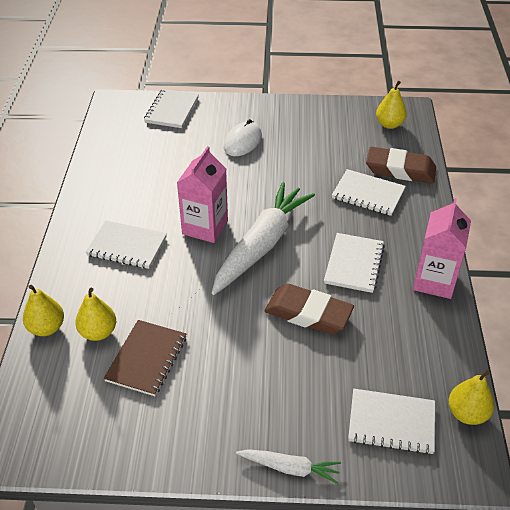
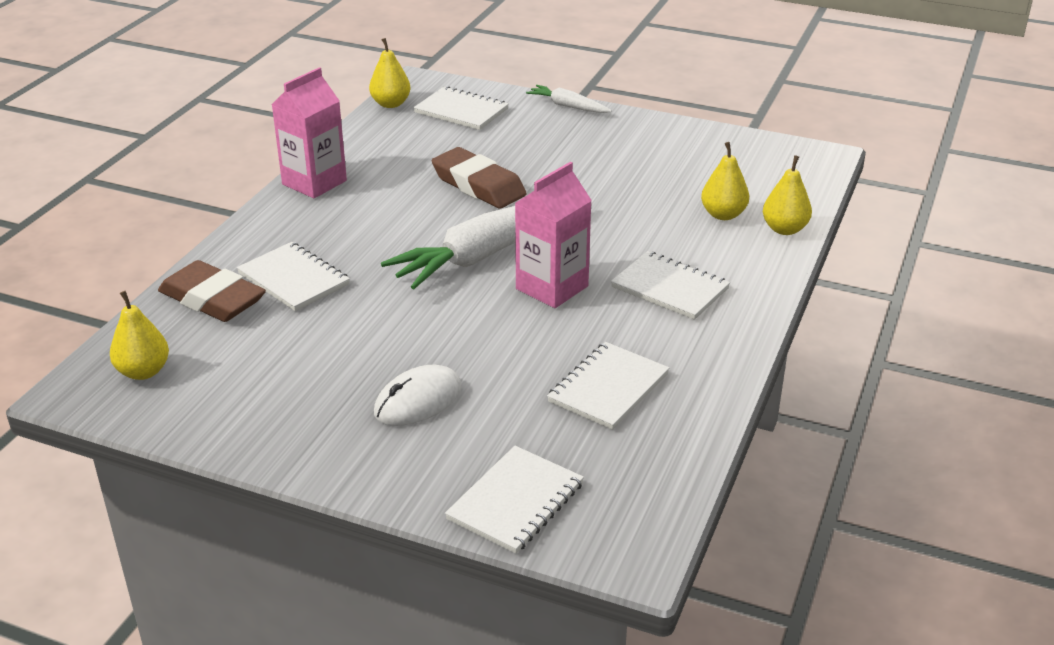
camera: 160 degrees left, 10 degrees down
brown notebook [104,320,186,396] -> none
white notebook [324,233,385,293] -> white notebook moved to [547,342,669,430]

